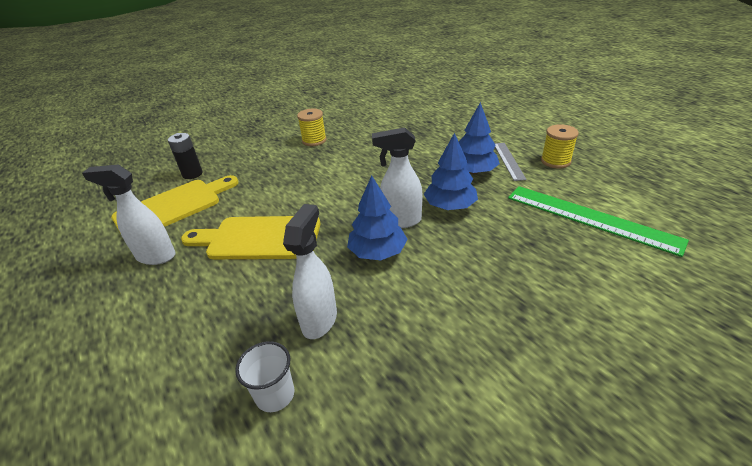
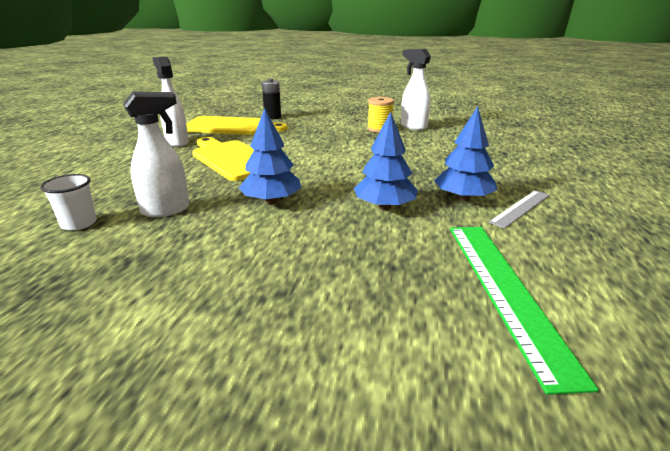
camera: 45 degrees right, 10 degrees down
white spray bottle [372,127,423,228] -> white spray bottle moved to [401,49,431,130]
yellow spool [541,124,579,169] -> none

